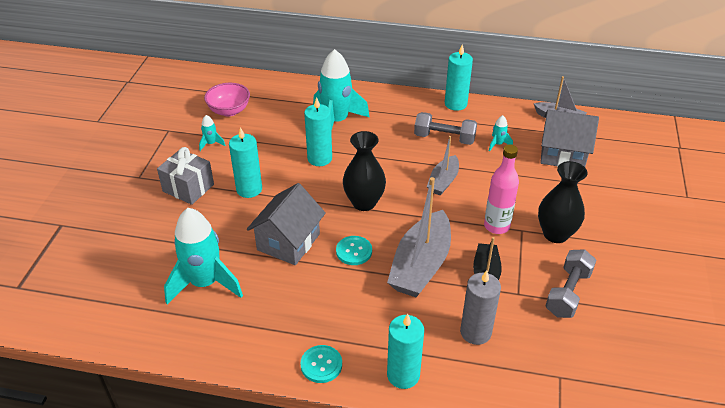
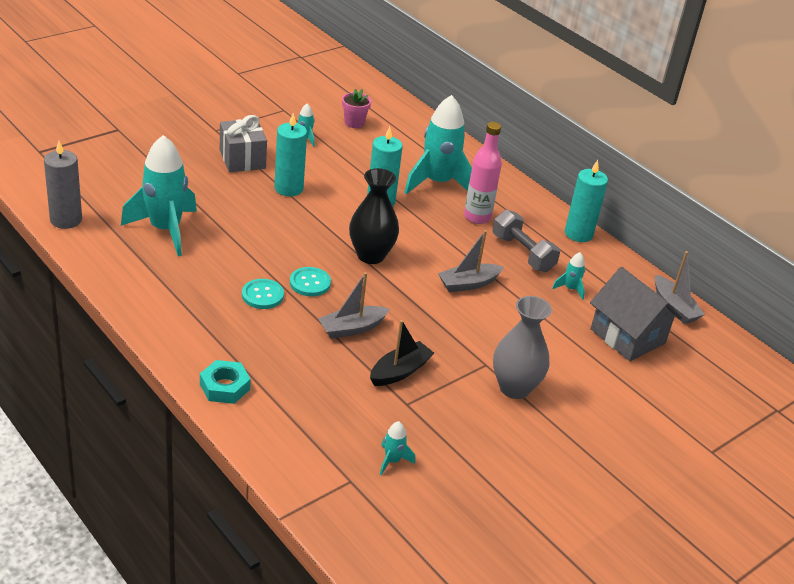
camera: 35 degrees right, 5 degrees down
pink bowl [204,83,250,116] -> pink flower pot [342,89,371,128]
grey house [247,183,326,265] -> none
turquoise button [300,345,342,383] -> turquoise button moved to [242,279,284,309]
grey boat [387,177,451,297] -> grey boat [318,272,389,339], size x0.56
turquoise candle [387,314,424,389] -> turquoise nut [200,360,251,404]
grey candle [460,270,501,345] -> grey candle moved to [44,141,82,229]
pink bottle [484,144,519,234] -> pink bottle moved to [464,122,502,224]
black vase [538,161,588,243] -> grey vase [493,296,552,399]
grey dumbbell [546,249,596,318] -> none
none -> turquoise rocket [380,421,415,475]

